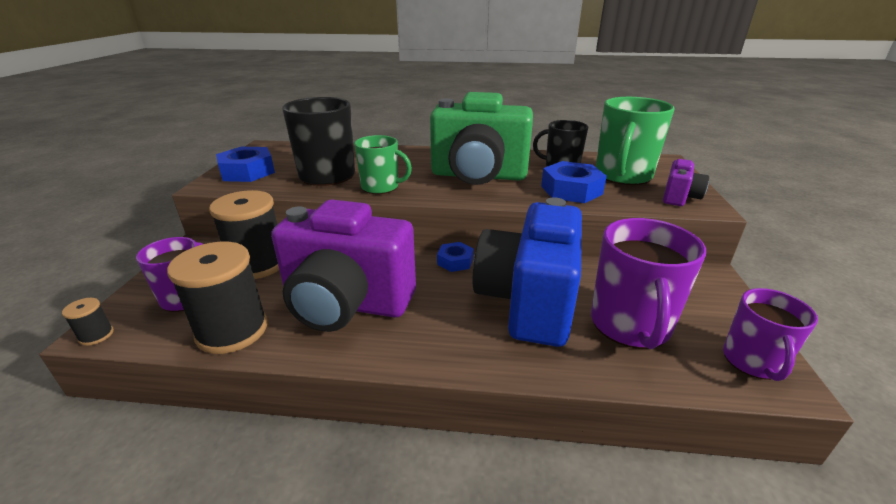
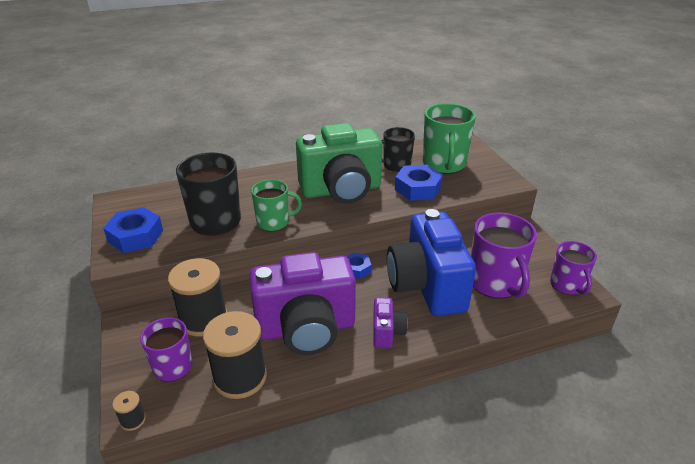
camera: 25 degrees left, 5 degrees up
purple camera [663,159,709,206] -> purple camera moved to [373,298,408,348]

